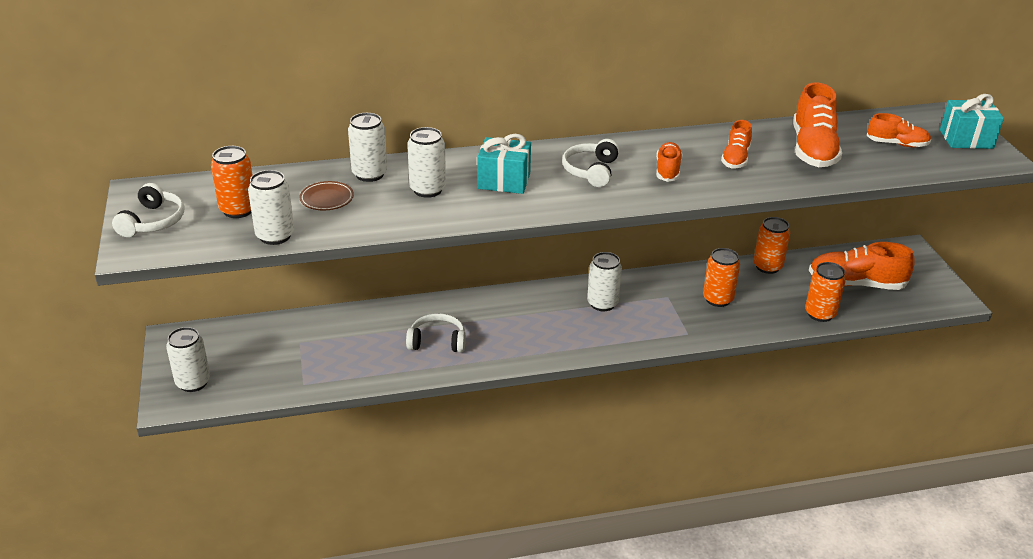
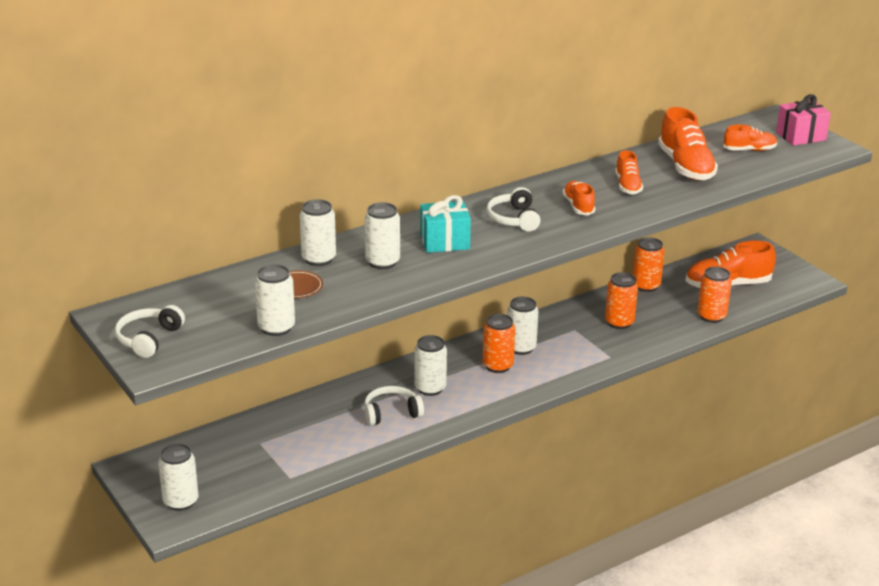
camera: 20 degrees left, 5 degrees down
white headphones [112,183,184,237] -> white headphones turned 150 degrees counterclockwise [115,305,185,358]
orange can [211,146,252,218] -> orange can moved to [483,314,515,373]
turquoise gift [940,94,1004,149] -> pink gift [776,94,831,146]
none -> white can [414,335,447,396]

